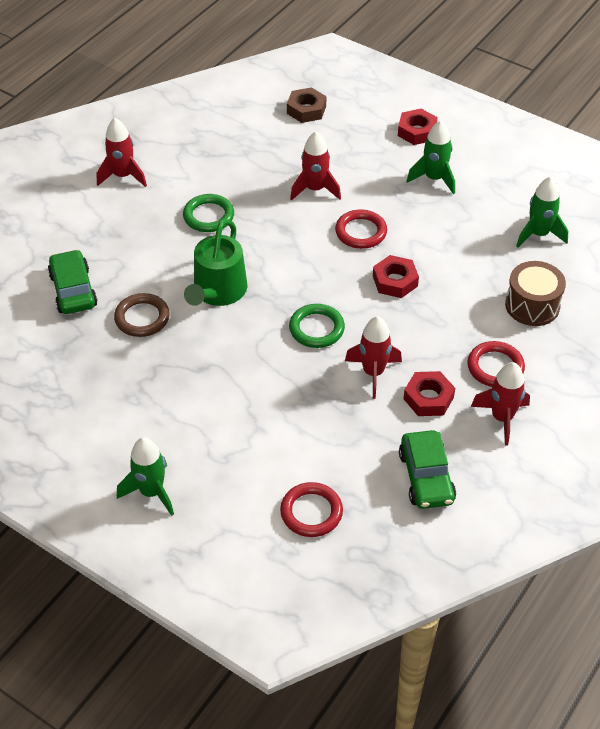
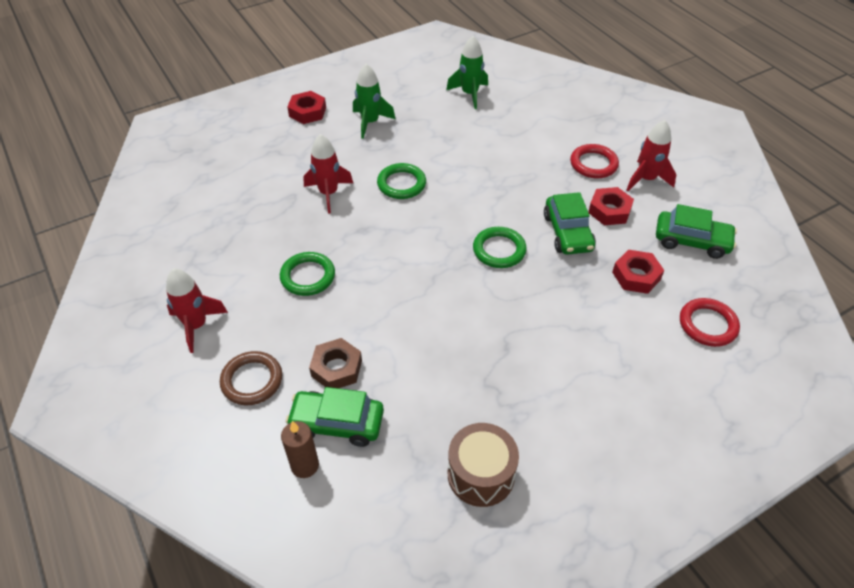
camera: 65 degrees left, 0 degrees up
brown ring [114,293,170,337] -> brown ring moved to [220,351,282,405]
green rocket [117,437,174,516] -> none
green watering can [184,219,247,306] -> none
brown nut [287,87,326,123] -> brown nut moved to [309,338,362,388]
red ring [335,209,387,249] -> green ring [377,163,426,199]
red rocket [345,316,402,399] -> green car [544,192,596,255]
red nut [373,255,419,298] -> red nut moved to [612,250,664,294]
brown drum [505,261,566,326] -> brown drum moved to [448,423,519,507]
none -> brown candle [281,421,319,478]

